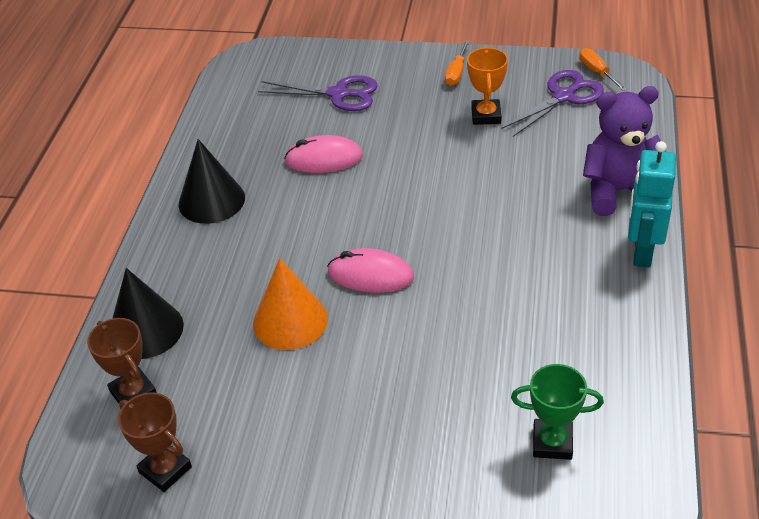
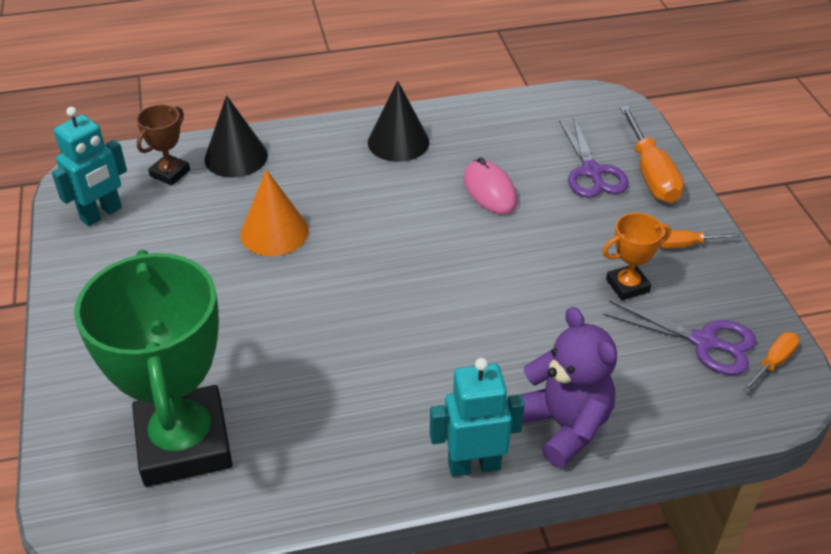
camera: 65 degrees right, 0 degrees up
brown trophy [118,392,192,492] -> turquoise robot [52,107,127,226]
pink mouse [327,248,414,293] -> none
green trophy [511,364,604,460] -> green trophy [74,250,233,487], size x2.30
none -> orange screwdriver [620,106,684,203]

